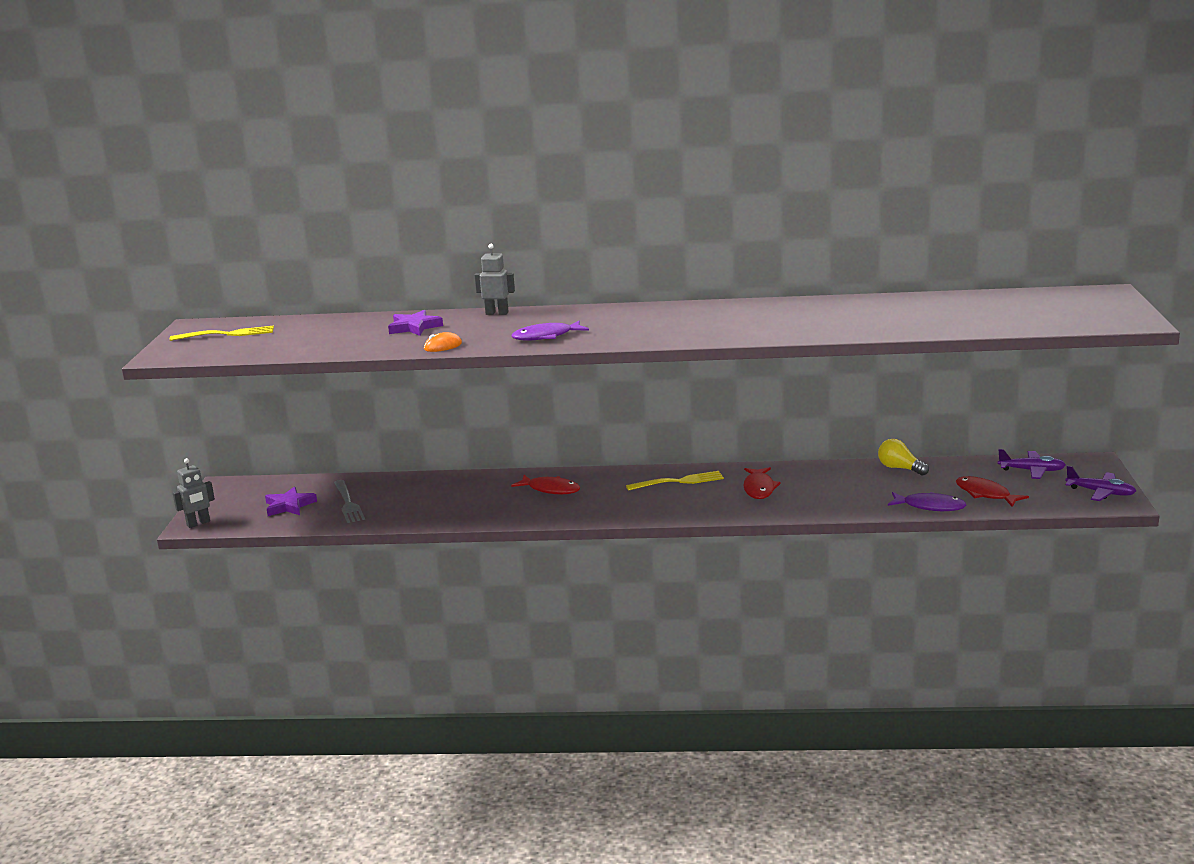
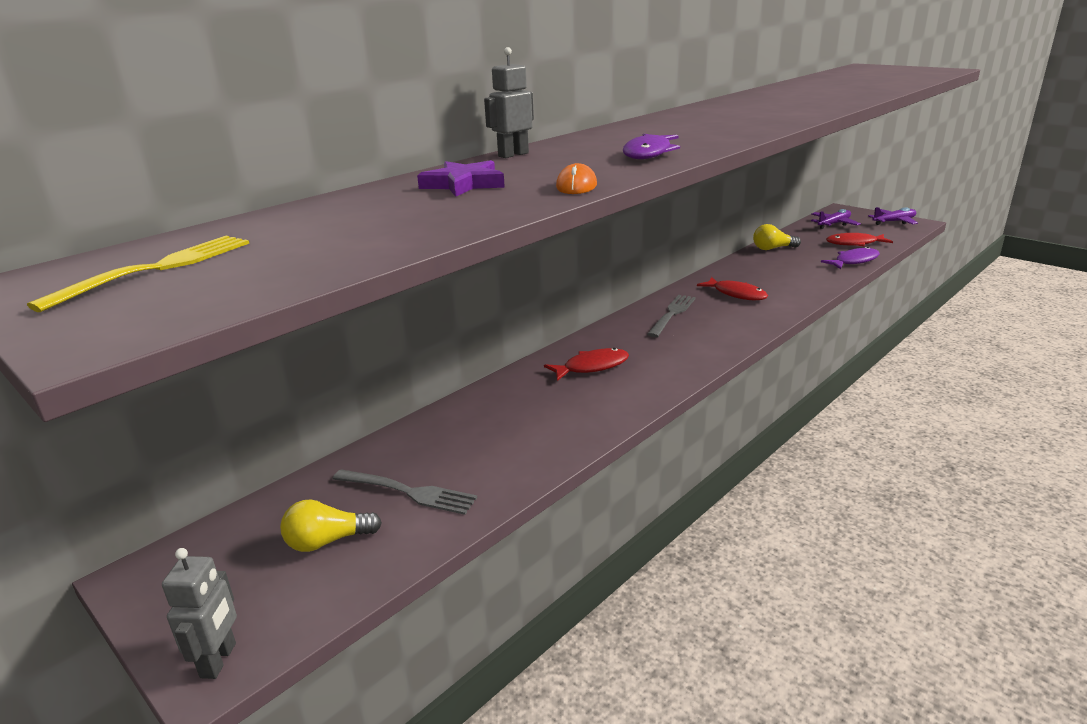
camera: 50 degrees left, 5 degrees up
purple star [265,487,317,516] -> yellow light bulb [280,499,382,552]
yellow fork [626,471,724,491] -> grey fork [647,295,696,337]

